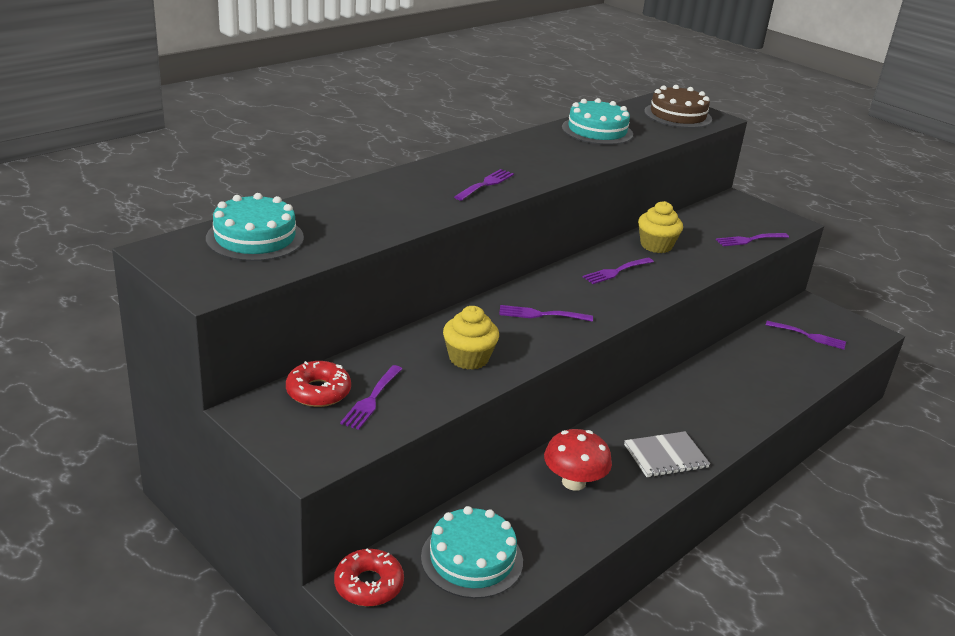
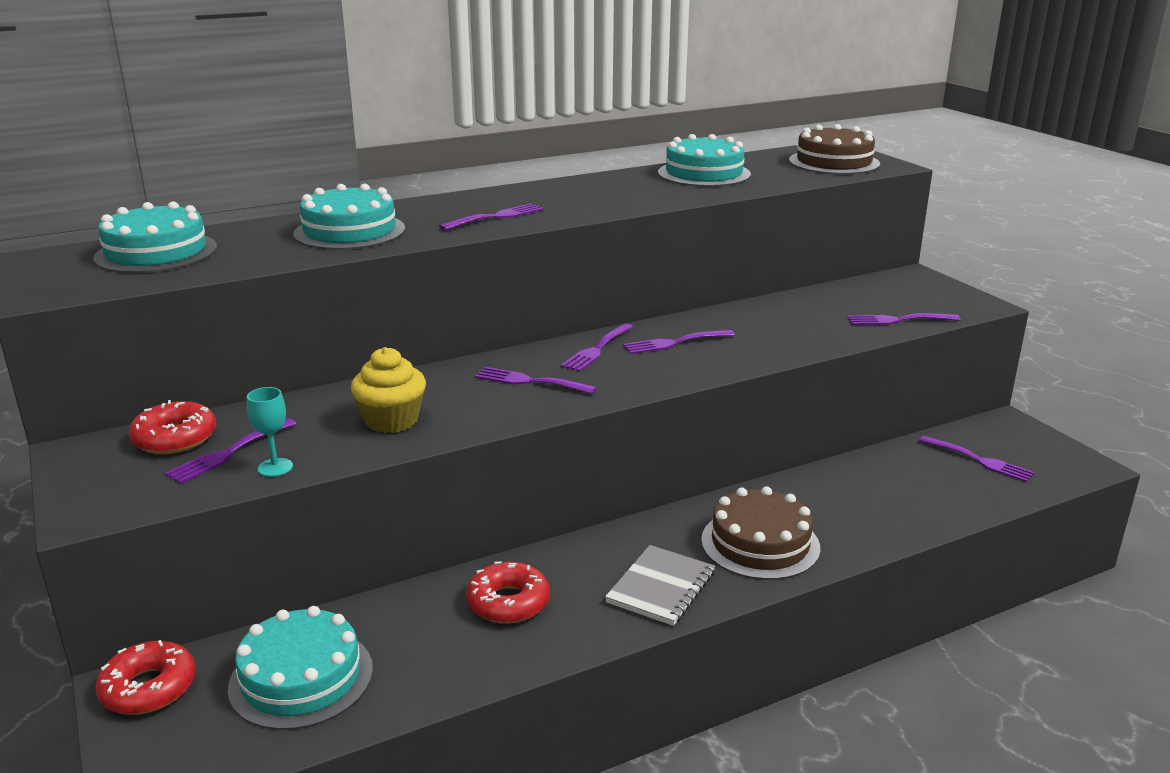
camera: 20 degrees right, 5 degrees down
red mushroom [544,429,612,491] -> red donut [466,561,550,624]
grey notebook [624,431,710,477] -> grey notebook turned 60 degrees counterclockwise [605,545,715,626]
yellow cupcake [638,201,683,253] -> none
none -> turquoise goblet [247,387,293,477]
none -> turquoise cake [293,184,405,250]
none -> purple fork [561,323,633,372]
none -> brown cake [701,486,820,580]

